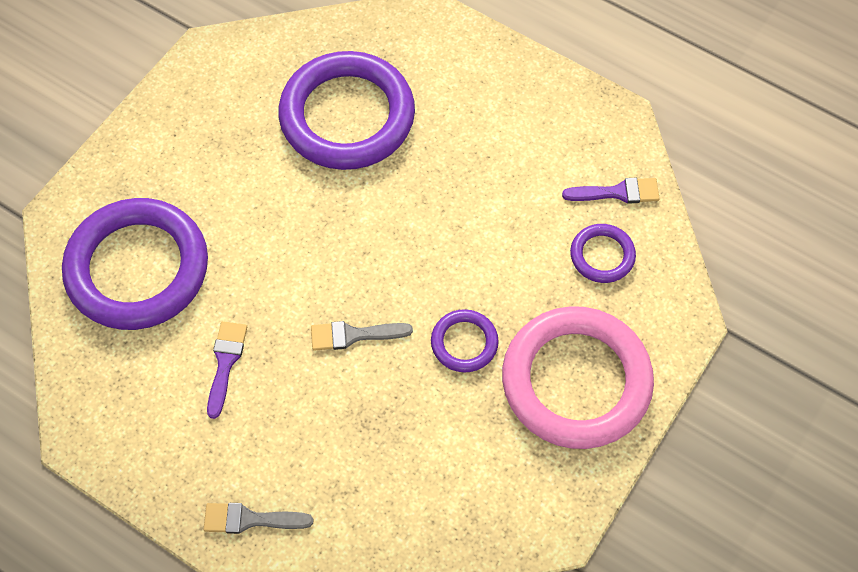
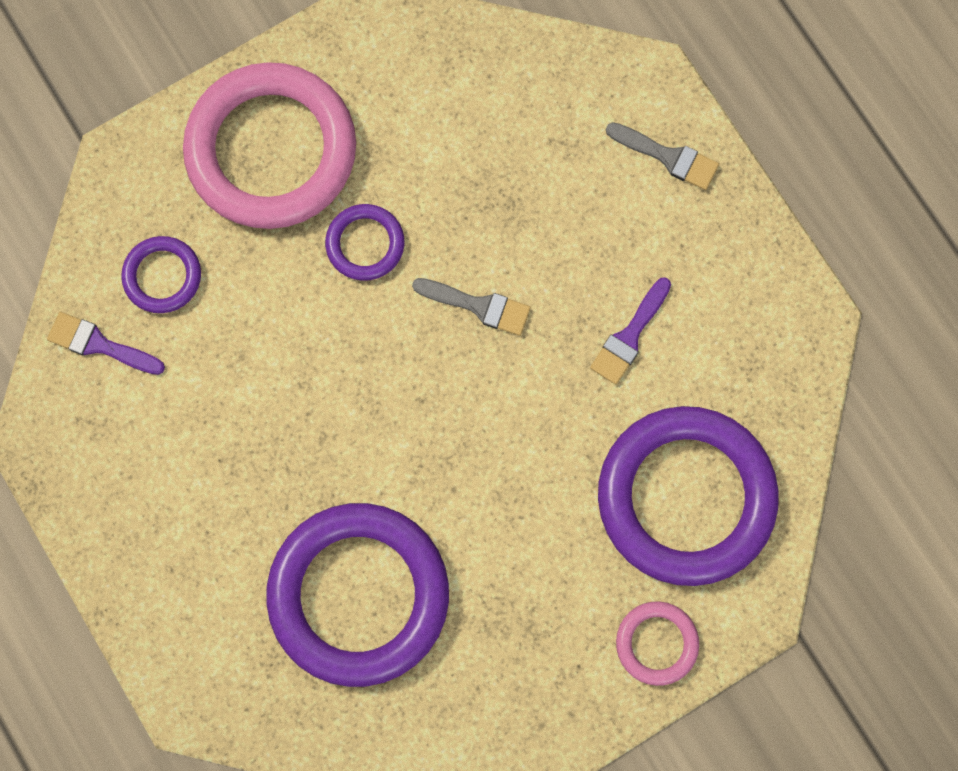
camera: 155 degrees left, 15 degrees up
none -> pink ring [616,601,699,686]

